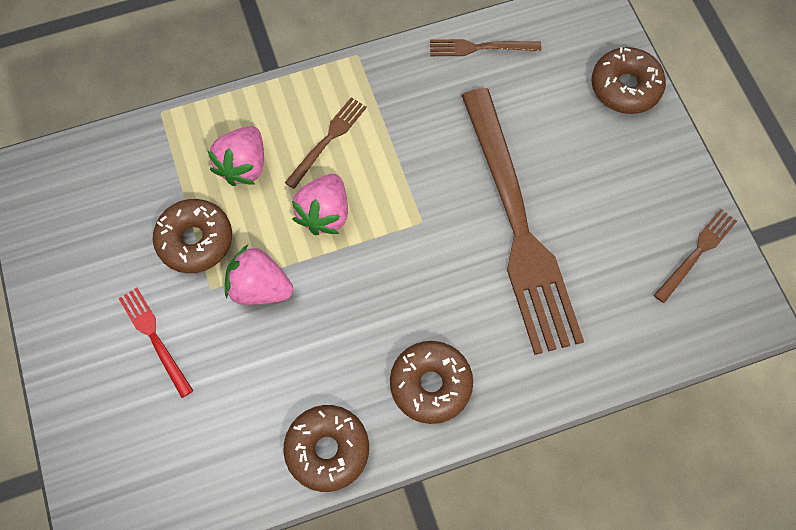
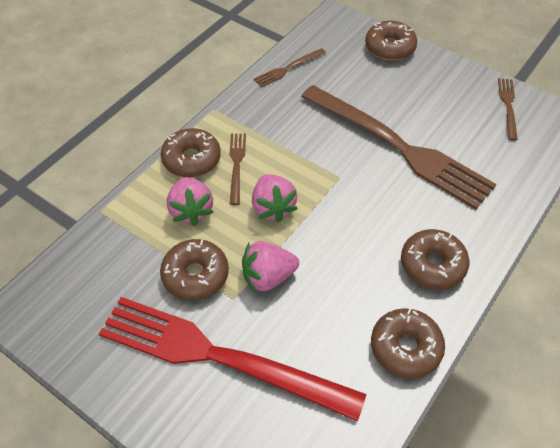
camera: 35 degrees left, 15 degrees down
red fork [118,288,193,398] -> red fork [99,297,366,422], size x2.39
none -> brown donut [161,128,221,177]

